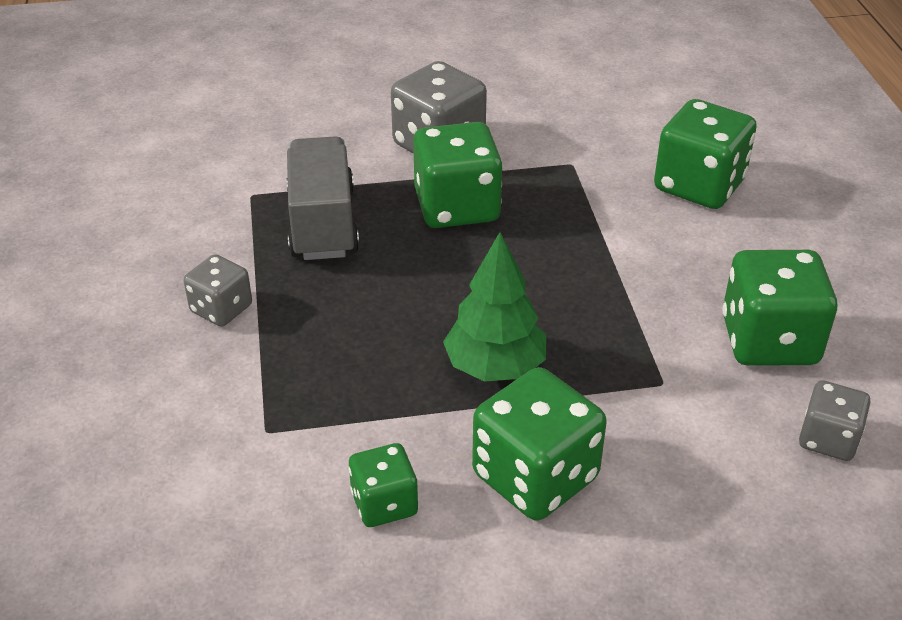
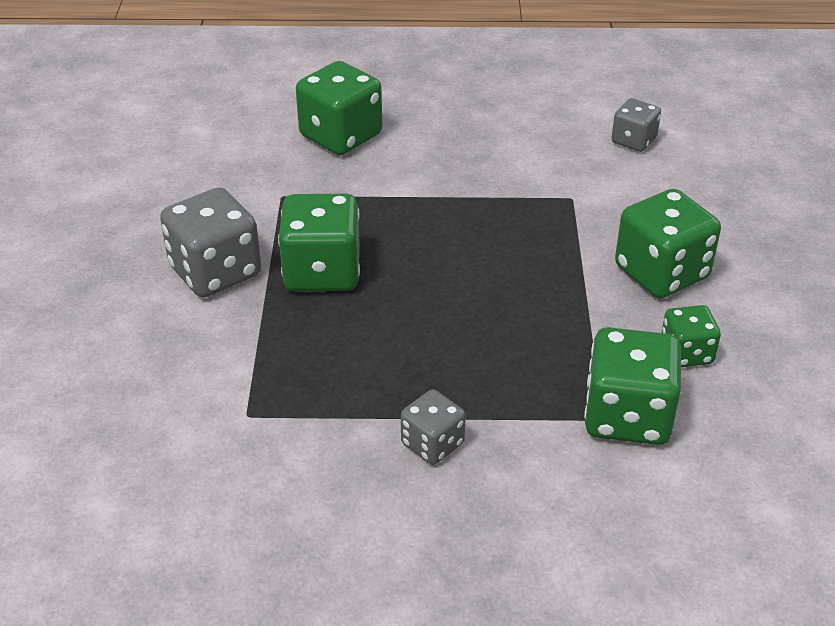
camera: 80 degrees left, 0 degrees up
grey truck [286,136,359,260] -> none
green tree [443,232,546,382] -> none
green dice [722,250,837,366] -> green dice moved to [584,327,681,445]

